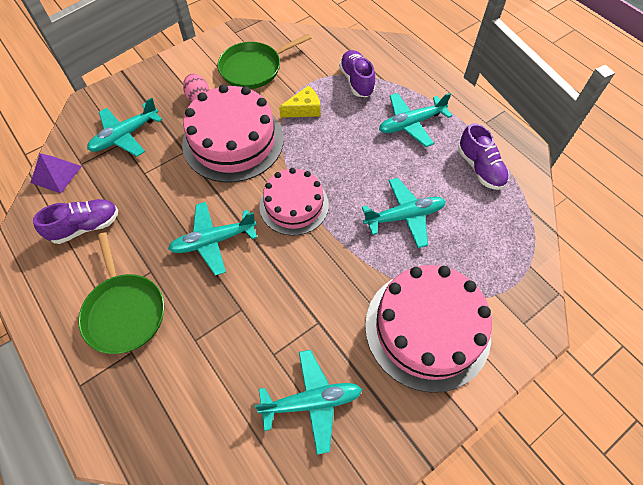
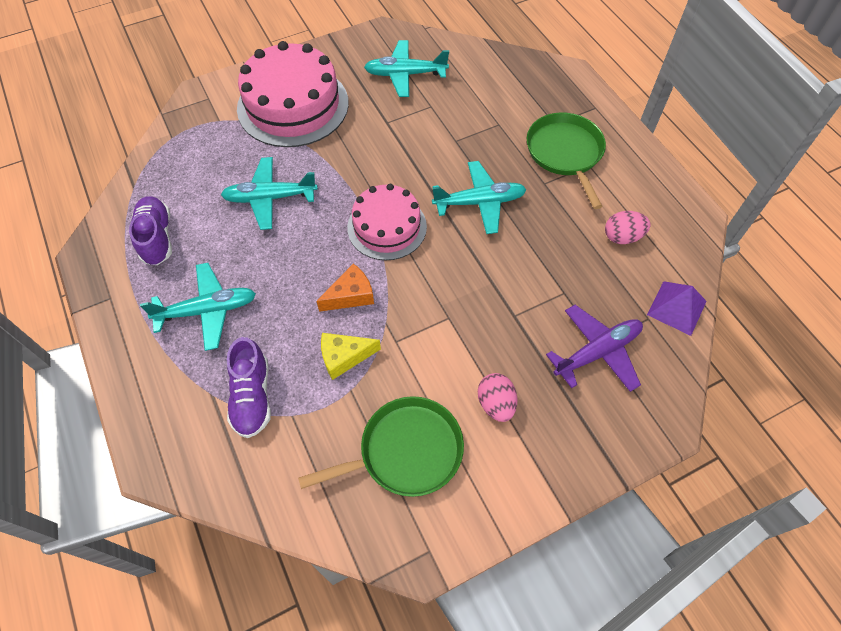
camera: 170 degrees left, 0 degrees up
purple shoe [33,199,118,244] -> pink egg [605,211,651,244]
turquoise plane [87,97,162,157] -> purple plane [546,305,643,392]
pink cake [182,84,284,182] -> none
none -> orange cheese [316,264,374,312]

